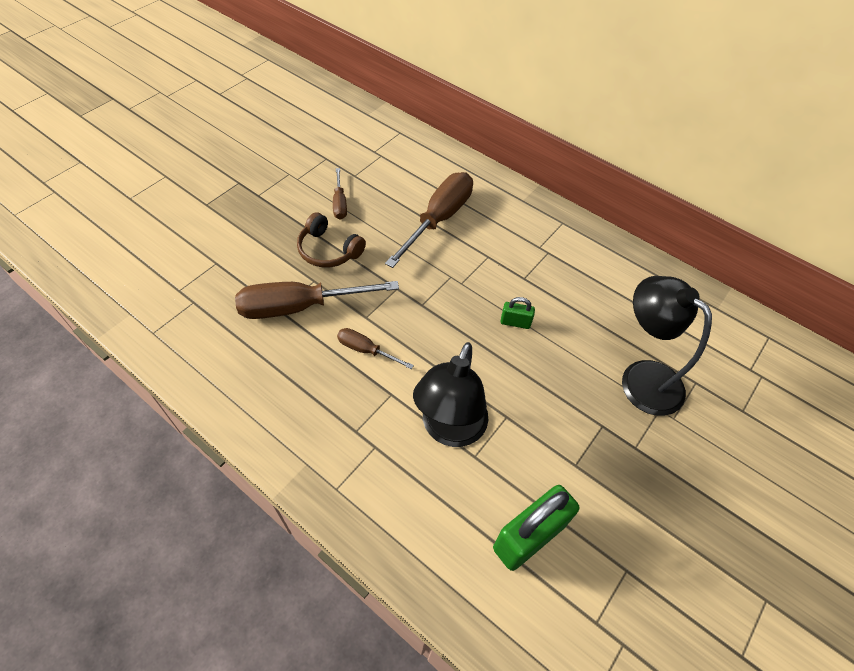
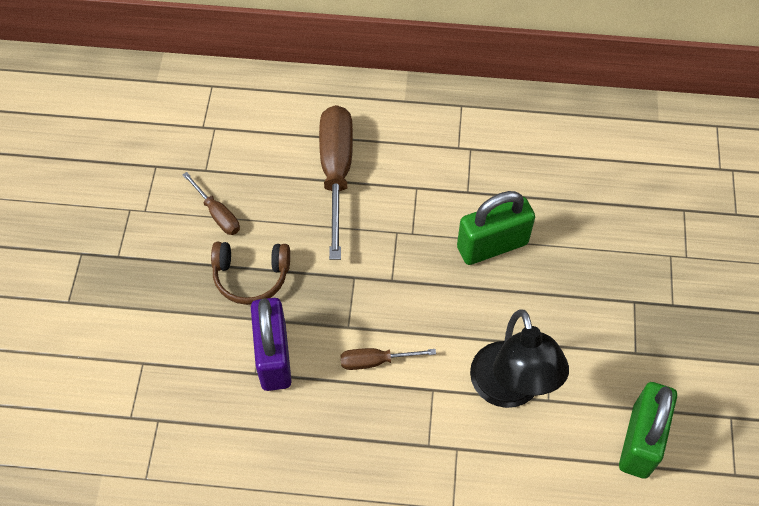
camera: 30 degrees left, 5 degrees up
brown screwdriver [235,281,399,319] -> purple padlock [251,298,292,391]
green padlock [500,297,535,329] -> green padlock [457,191,535,265], size x2.07
black lamp [622,276,712,416] -> none

